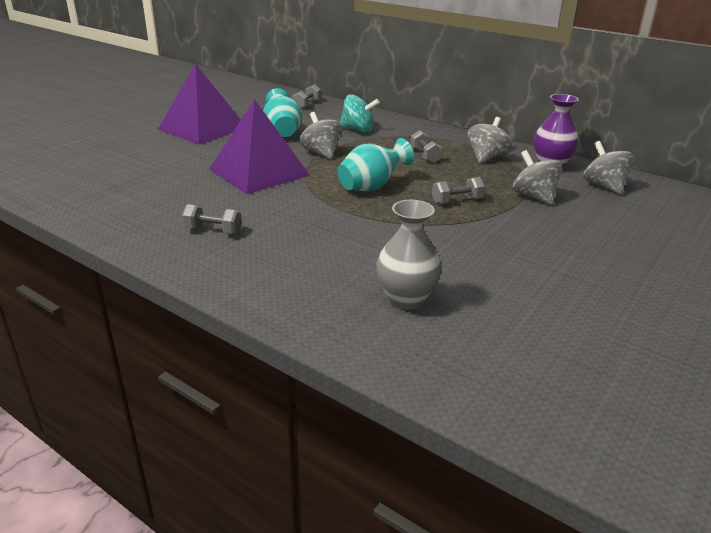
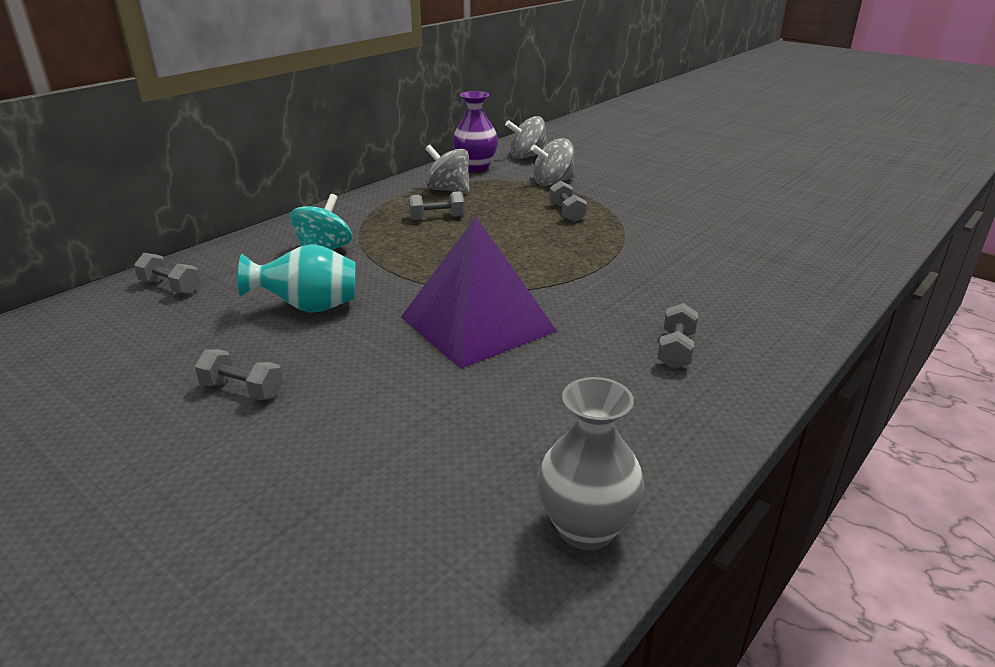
camera: 85 degrees left, 0 degrees up
purple pyramid [158,64,241,144] -> grey dumbbell [194,349,283,400]
grey spinning top [299,112,343,159] -> none
turquoise vase [338,138,414,191] -> none
grey vase [377,200,442,310] -> grey vase moved to [537,377,644,550]

